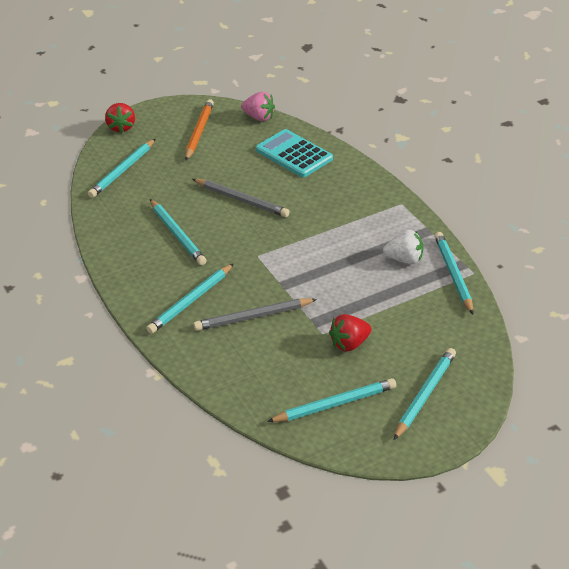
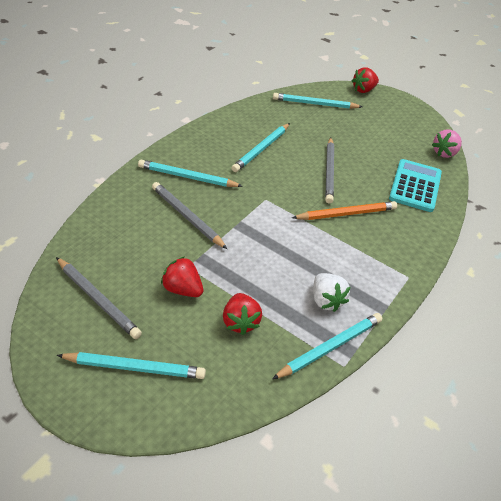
camera: 60 degrees right, 5 degrees up
orange pencil [185,99,214,160] -> orange pencil moved to [292,201,397,220]
pink strawberry [241,92,275,121] -> pink strawberry turned 45 degrees clockwise [432,130,462,158]
turquoise pencil [267,378,396,422] -> grey pencil [56,257,142,339]
none -> red strawberry [223,293,262,335]

